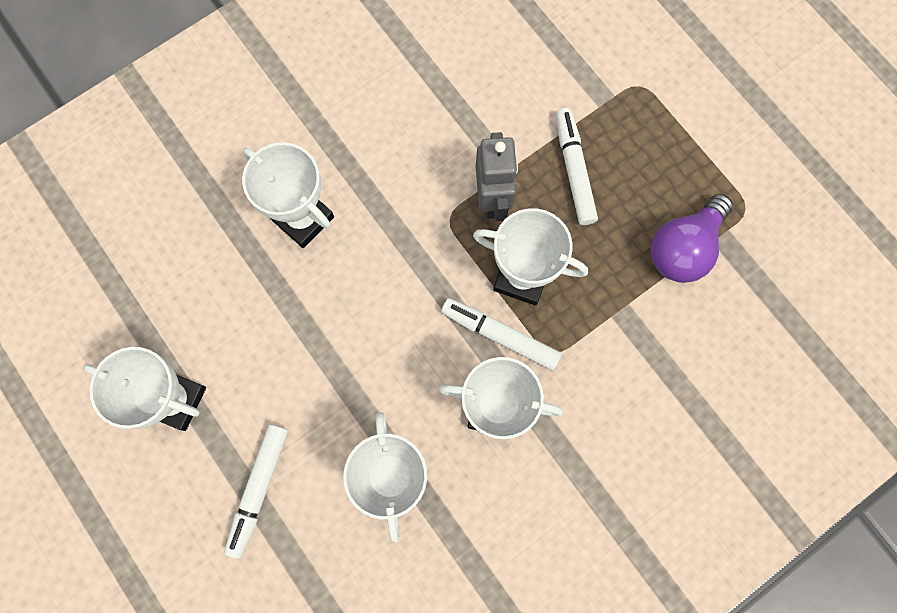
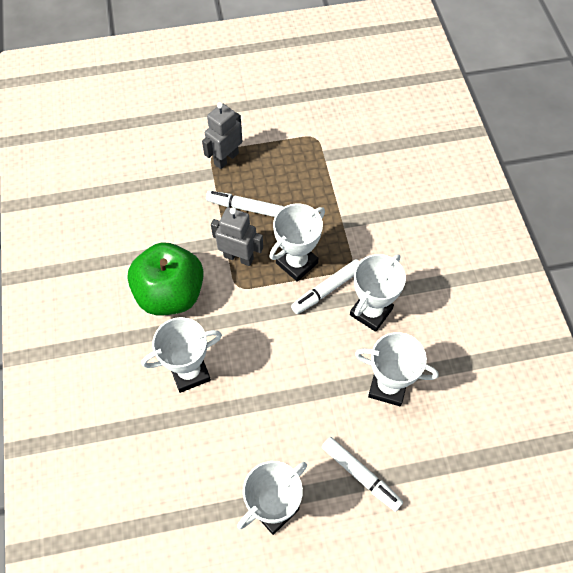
camera: 65 degrees left, 15 degrees down
purple light bulb [651,194,733,283] -> none
none -> green apple [127,242,204,315]
none -> grey robot [202,102,243,169]

